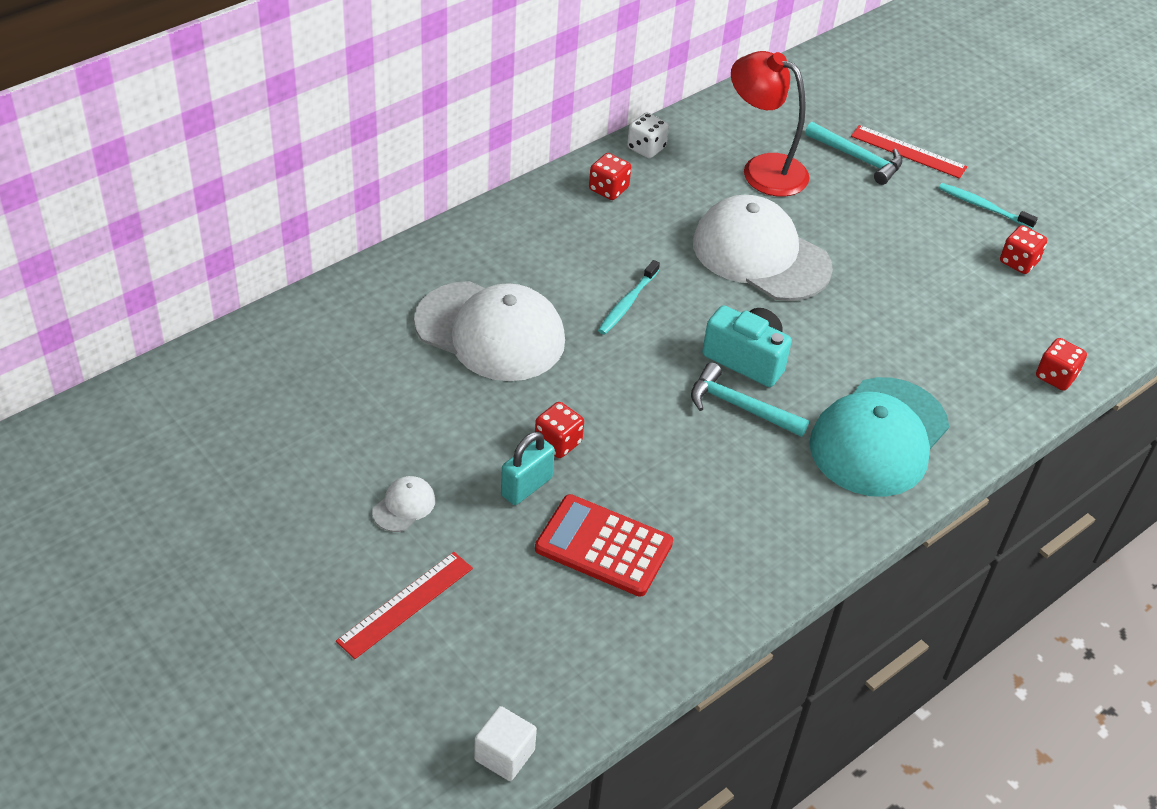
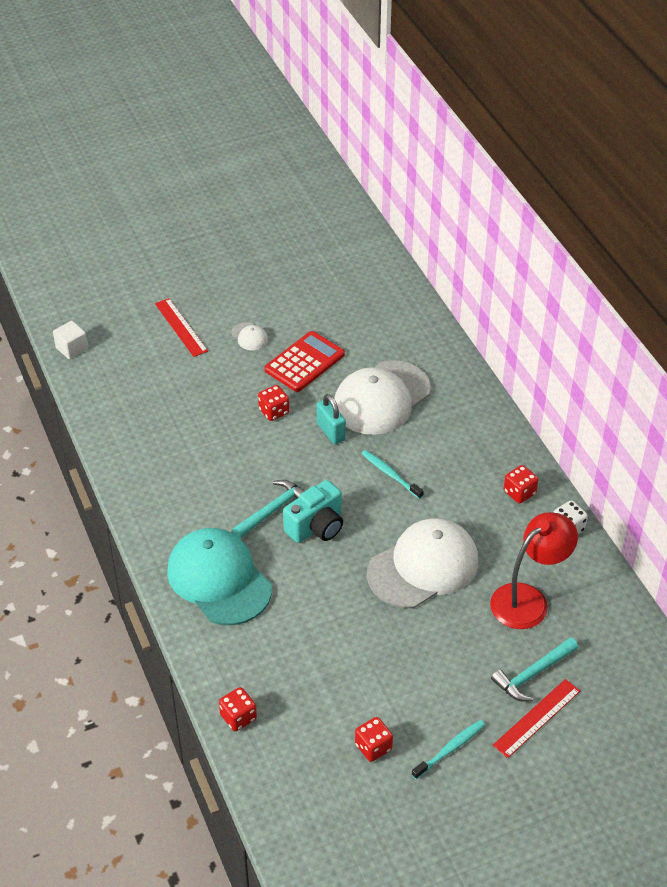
camera: 110 degrees right, 0 degrees up
turquoise padlock [501,431,555,505] -> turquoise padlock moved to [317,394,346,444]
red calculator [535,494,673,597] -> red calculator moved to [264,331,345,392]

